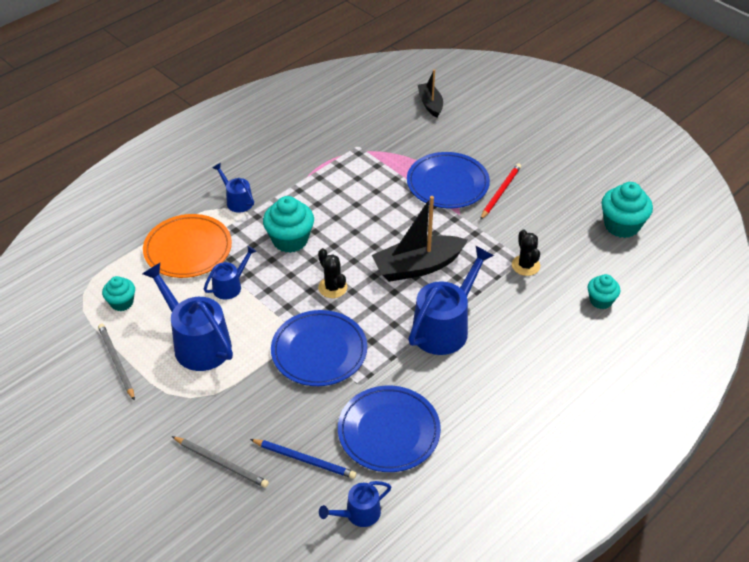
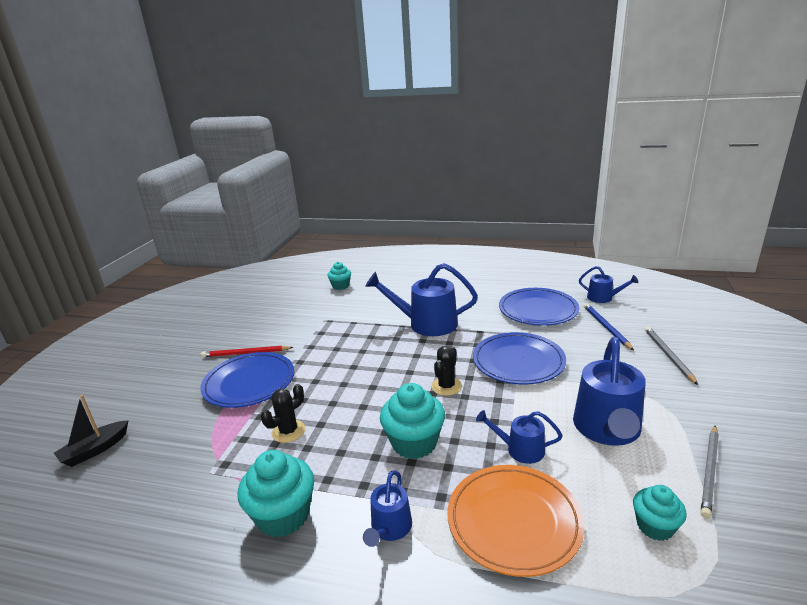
camera: 120 degrees left, 20 degrees down
black boat [372,196,468,282] -> none
black cactus [512,229,540,276] -> black cactus moved to [261,384,305,443]
turquoise cupcake [601,182,653,238] -> turquoise cupcake moved to [238,450,314,537]

